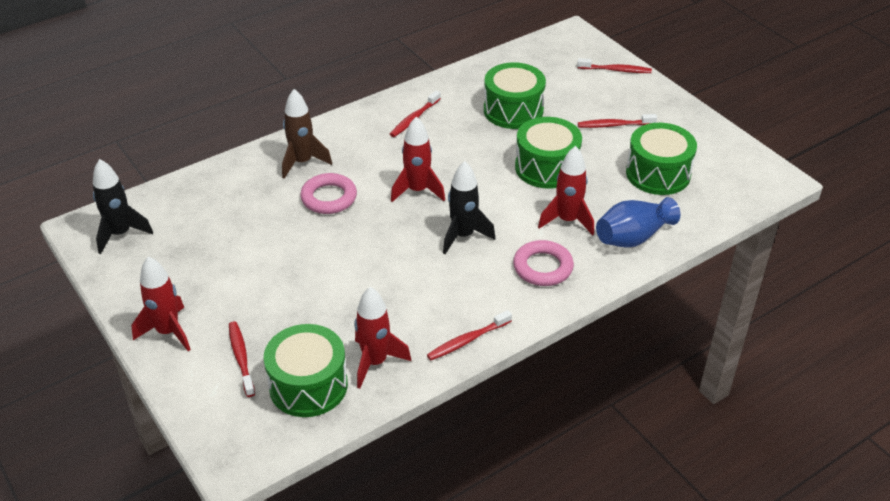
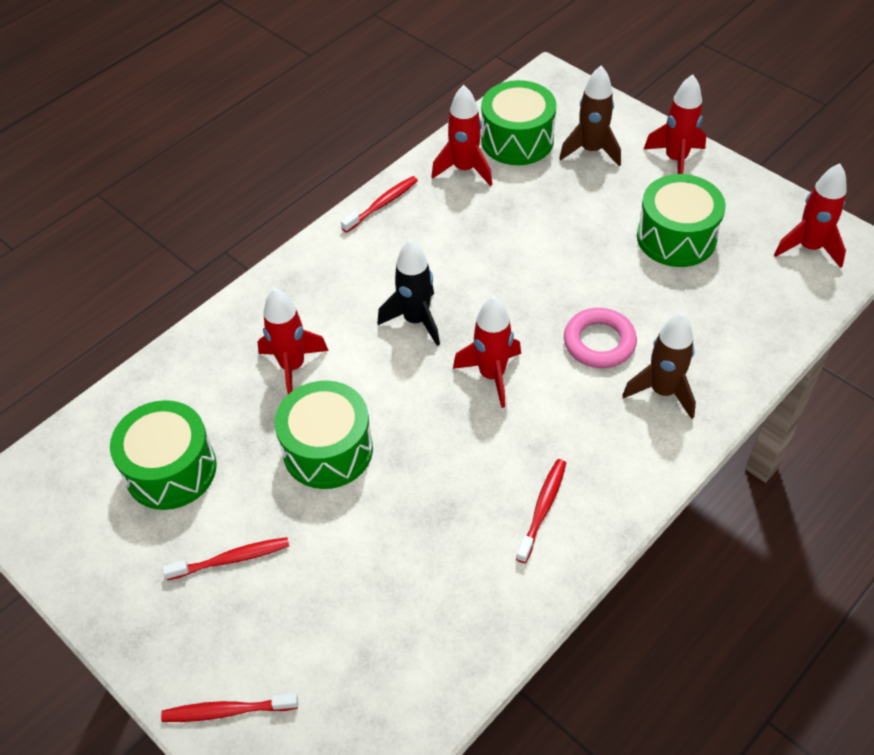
camera: 170 degrees right, 10 degrees up
black rocket [93,159,153,254] -> red rocket [774,163,847,268]
red toothbrush [229,321,255,397] -> brown rocket [559,66,621,166]
green drum [484,62,546,129] -> green drum moved to [637,174,726,267]
pink ring [513,240,574,286] -> none
blue vase [596,197,680,247] -> none

